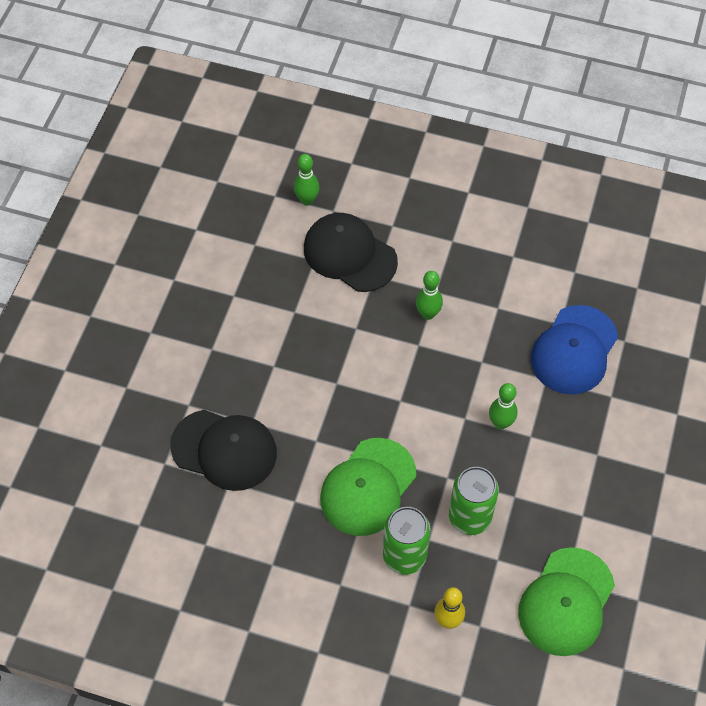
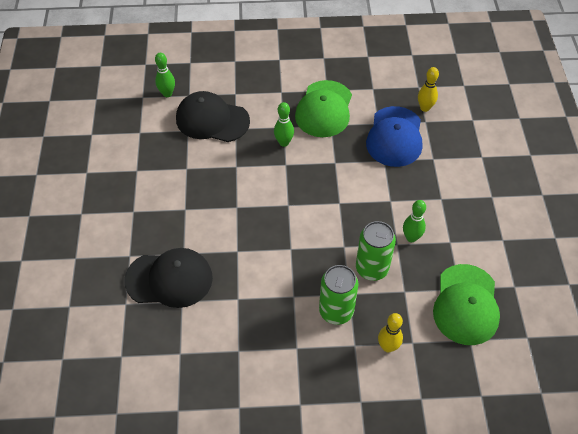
camera: 20 degrees left, 5 degrees down
green cap [320,438,416,536] -> green cap moved to [295,80,352,137]
green bowling pin [489,383,518,430] -> green bowling pin moved to [403,200,426,242]
none -> yellow bowling pin [418,67,439,112]

